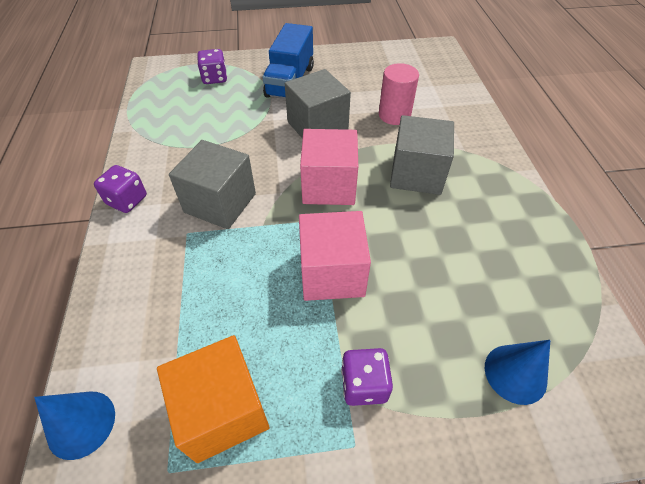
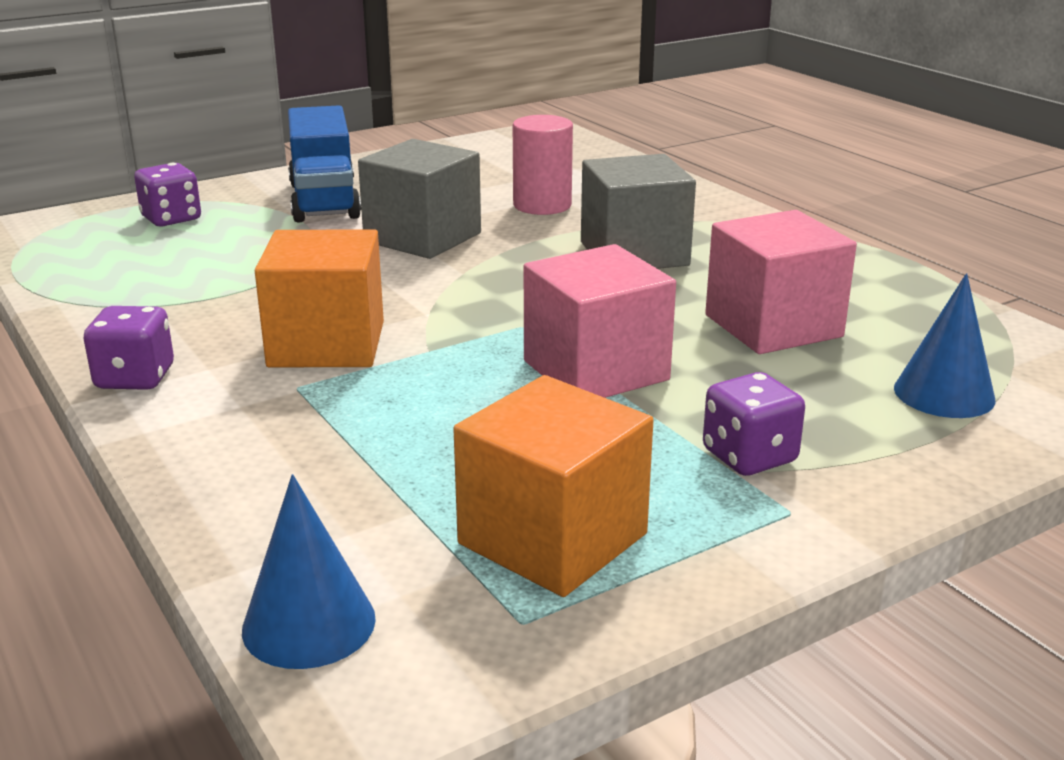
camera: 25 degrees left, 25 degrees down
grey cube [169,140,256,229] -> orange cube [255,230,384,367]
pink cube [300,129,358,205] -> pink cube moved to [705,210,857,354]

